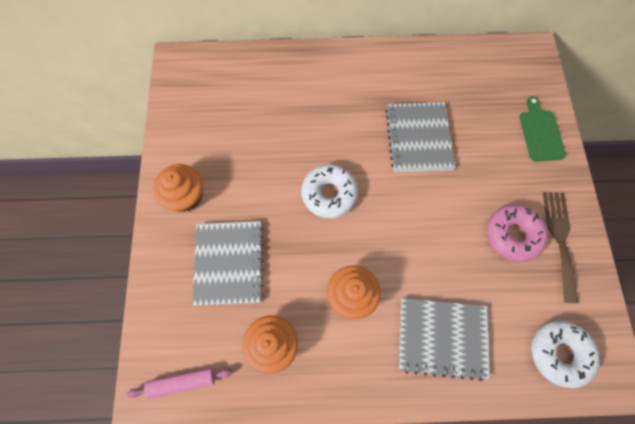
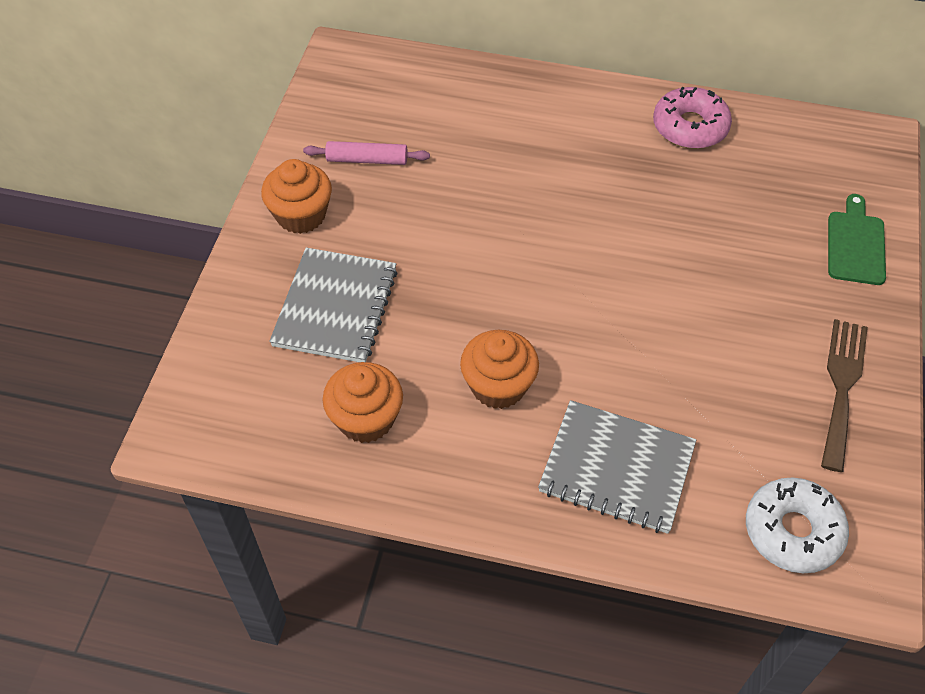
camera: 15 degrees right, 15 degrees down
pink rolling pin [127,368,233,399] -> pink rolling pin moved to [303,141,430,165]
white donut [301,164,358,218] -> none
grey notebook [386,102,455,172] -> none
pink donut [487,205,548,262] -> pink donut moved to [653,87,732,149]

